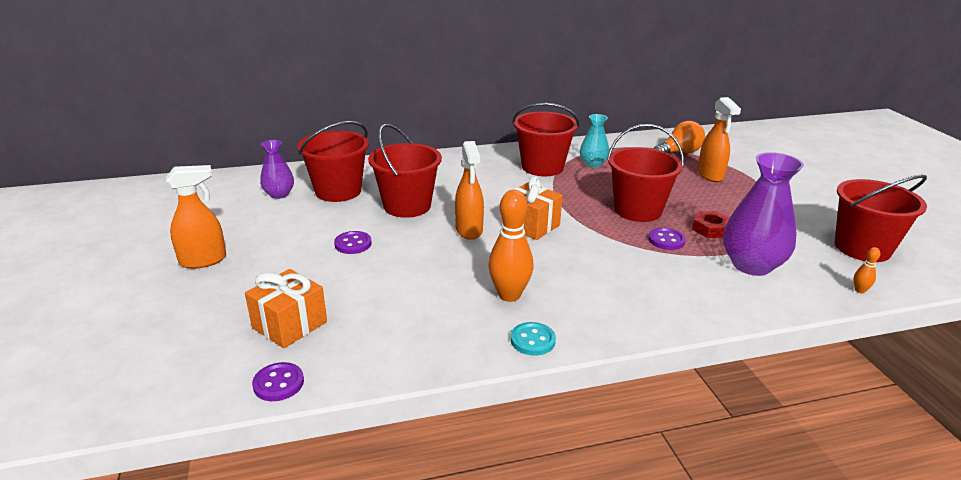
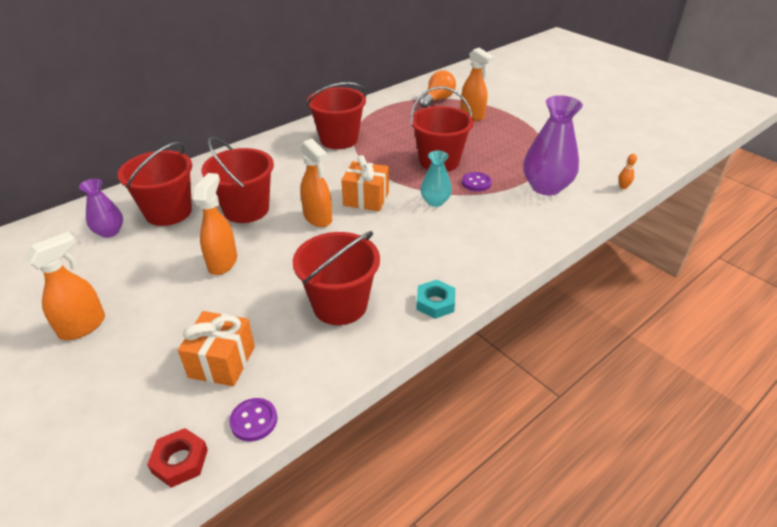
camera: 25 degrees left, 10 degrees up
purple button [334,231,372,254] -> orange spray bottle [193,173,237,275]
orange bowling pin [488,190,533,302] -> none
turquoise button [511,322,556,356] -> turquoise nut [416,280,455,319]
turquoise vase [580,114,609,168] -> turquoise vase moved to [420,151,452,207]
red nut [692,211,729,238] -> red nut moved to [147,428,208,488]
red bucket [835,175,927,262] -> red bucket moved to [293,231,380,325]

